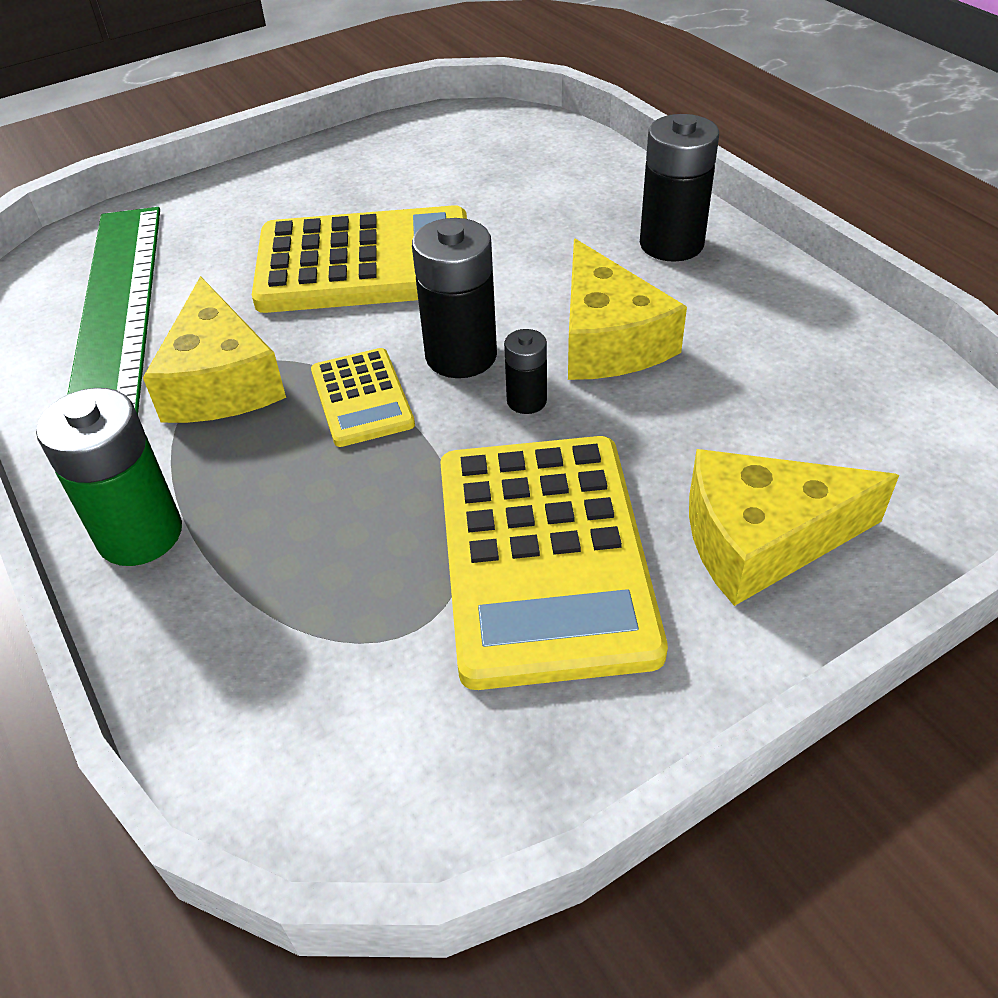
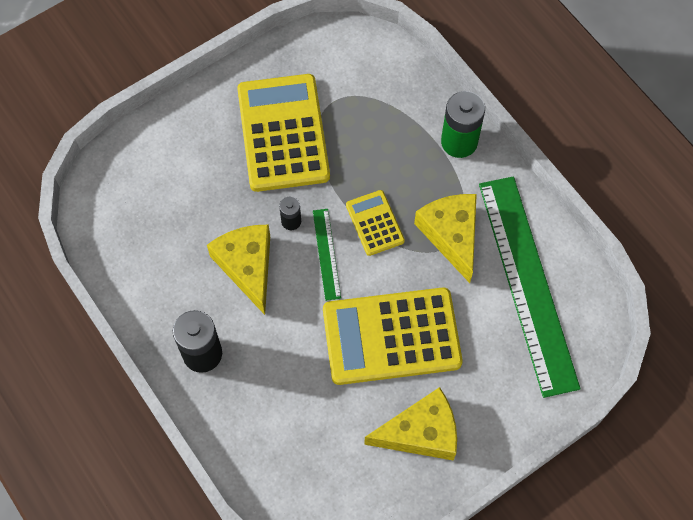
camera: 175 degrees right, 20 degrees up
black battery [412,218,497,378] -> green ruler [313,209,341,301]
yellow cheese [689,449,899,606] -> yellow cheese moved to [364,387,457,461]

